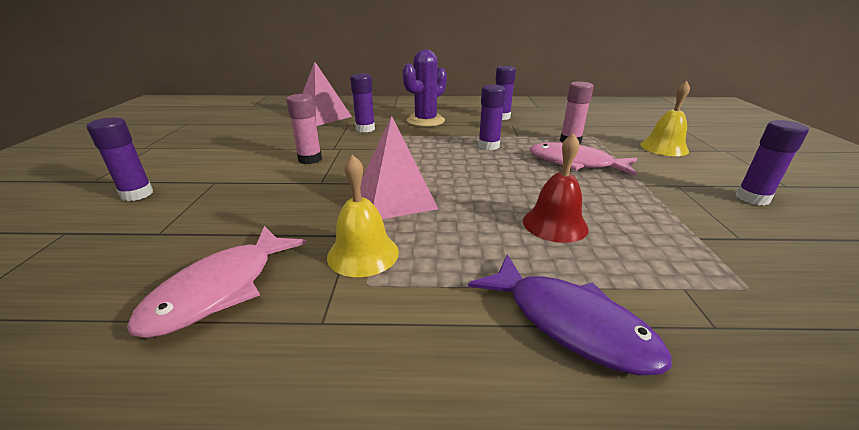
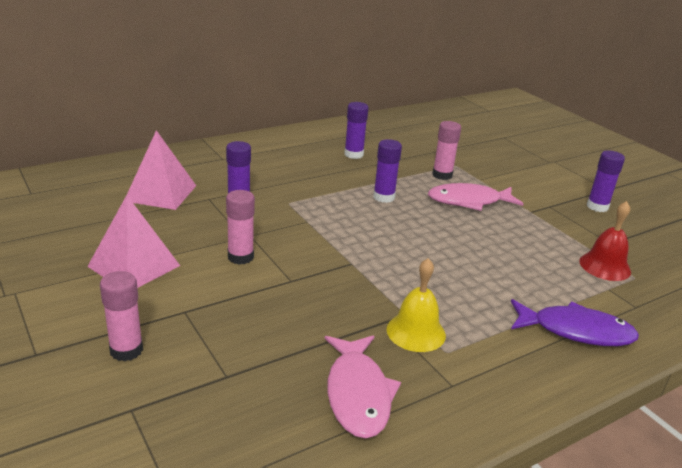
camera: 35 degrees left, 0 degrees up
purple glue stick [86,118,153,201] -> pink glue stick [100,271,143,362]
pink pyramid [361,116,438,219] -> pink pyramid moved to [87,195,180,288]
purple cactus [402,49,447,127] -> none
red bell [523,133,589,243] -> red bell moved to [579,201,631,281]
yellow bell [640,81,690,156] -> none

